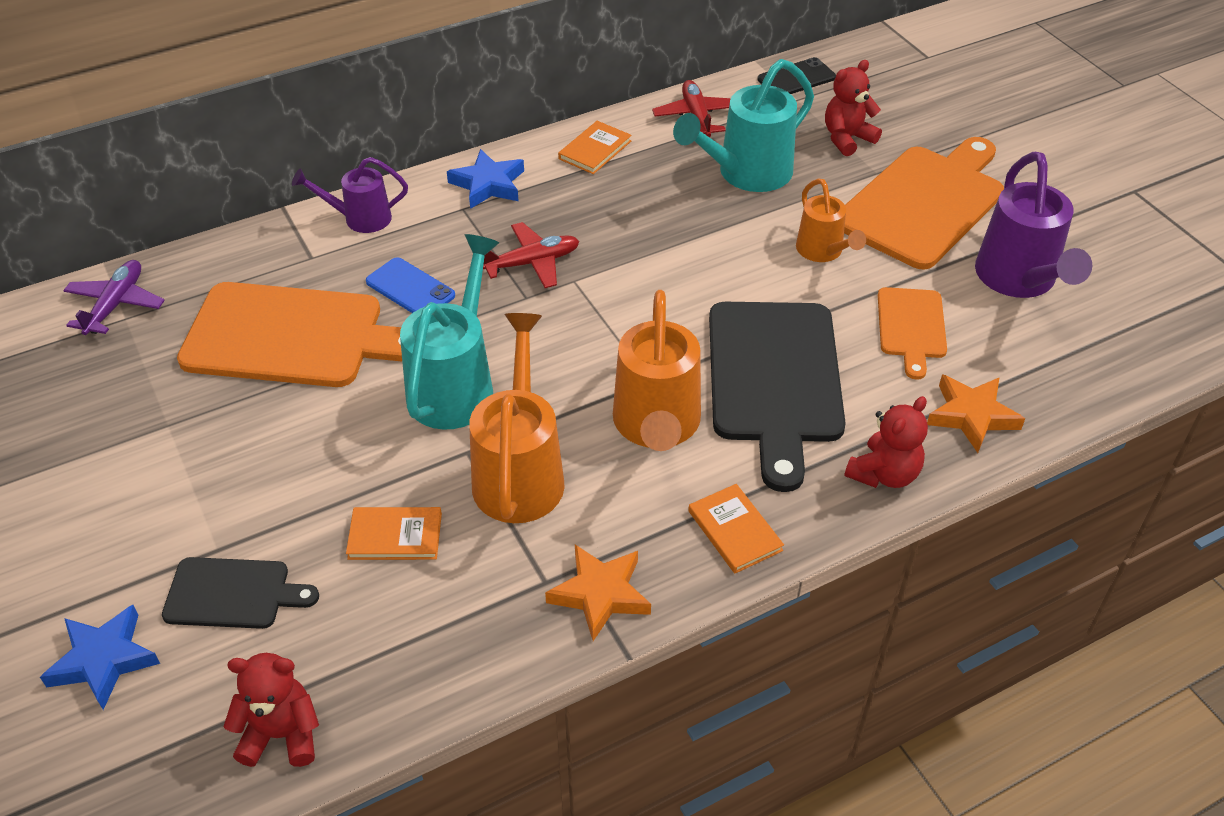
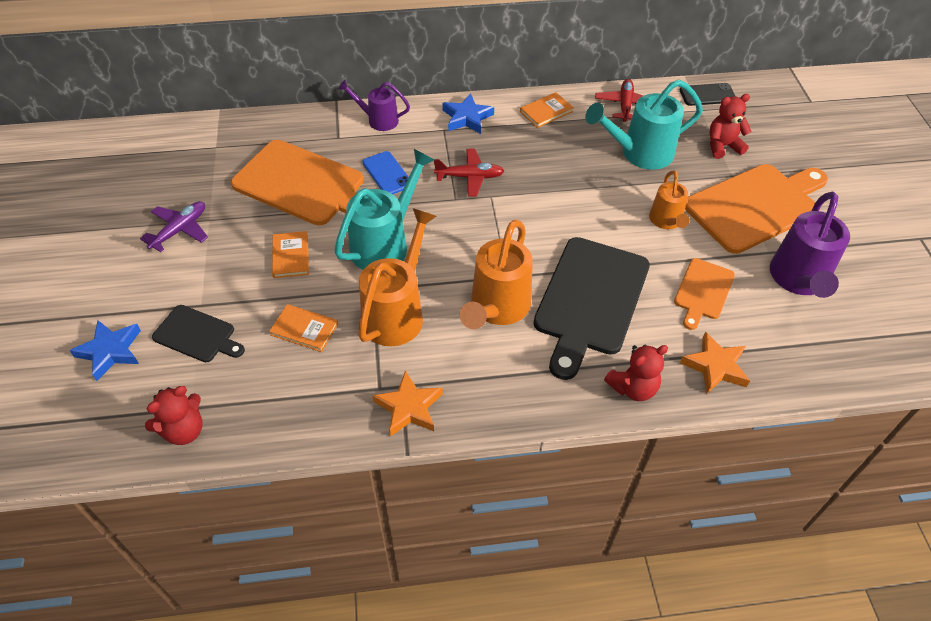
camera: 20 degrees right, 5 degrees up
purple plane [63,260,165,335] -> purple plane moved to [140,201,208,252]
red teddy bear [223,653,319,767] -> red teddy bear turned 120 degrees clockwise [145,386,203,445]
orange book [688,484,784,573] -> orange book moved to [272,231,309,278]

